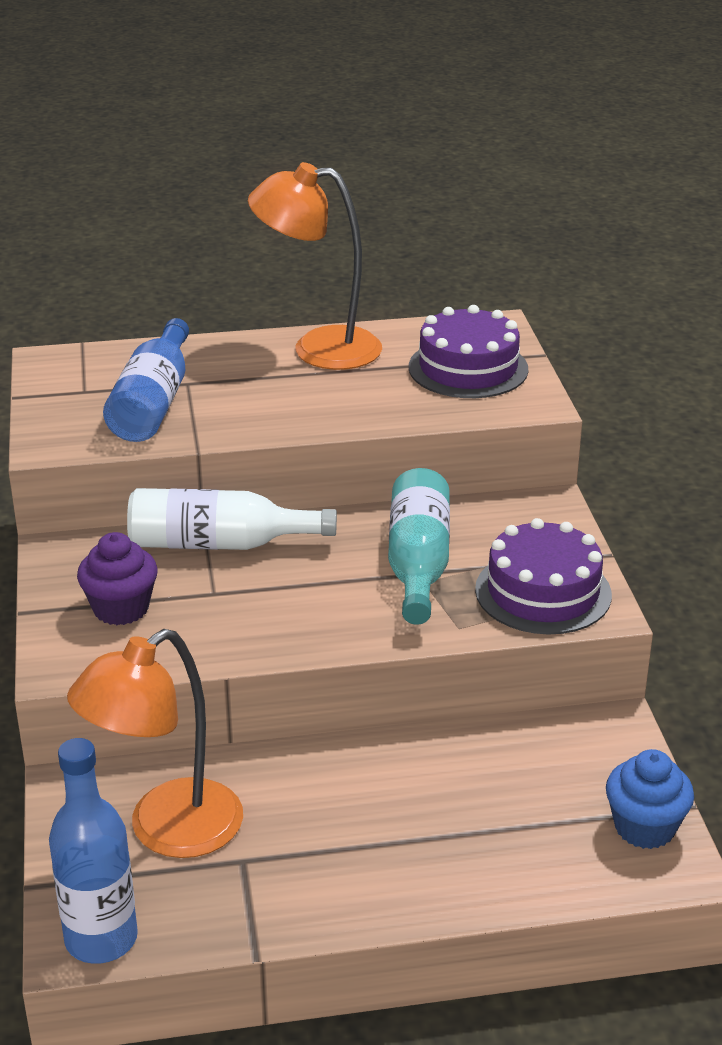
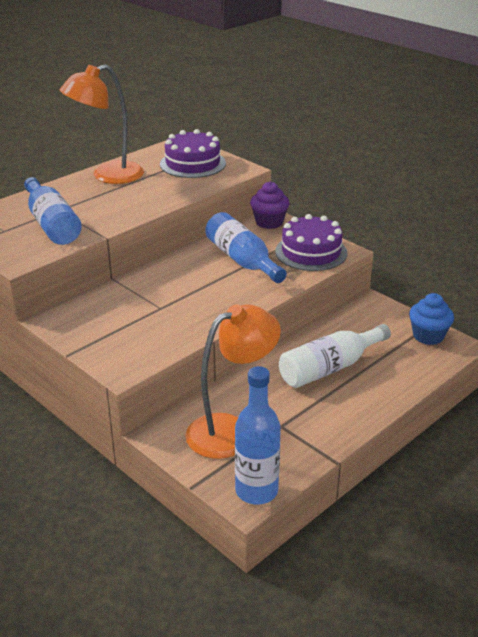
camera: 35 degrees left, 0 degrees up
orange lamp [67,629,243,858] -> orange lamp turned 135 degrees counterclockwise [185,304,281,459]
purple cupcake [77,532,158,625] -> purple cupcake moved to [250,181,290,229]
white bottle [127,488,337,550] -> white bottle moved to [279,324,391,388]
turquoise bottle [388,468,450,625] -> blue bottle [205,212,287,283]

